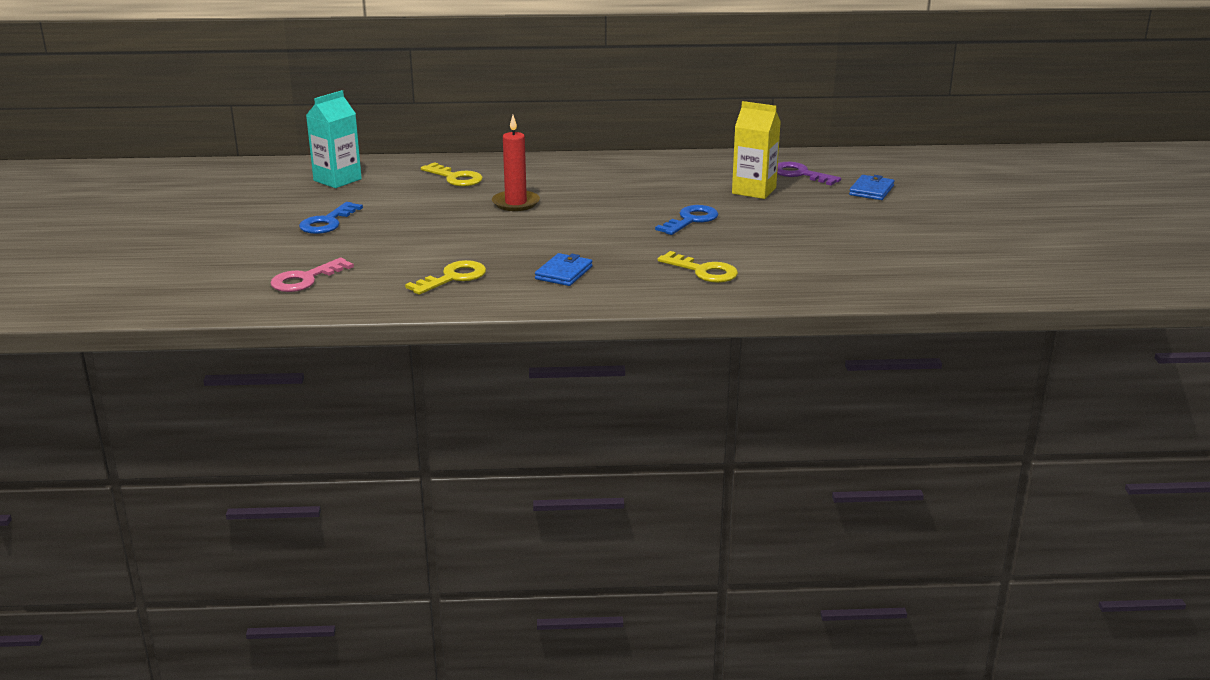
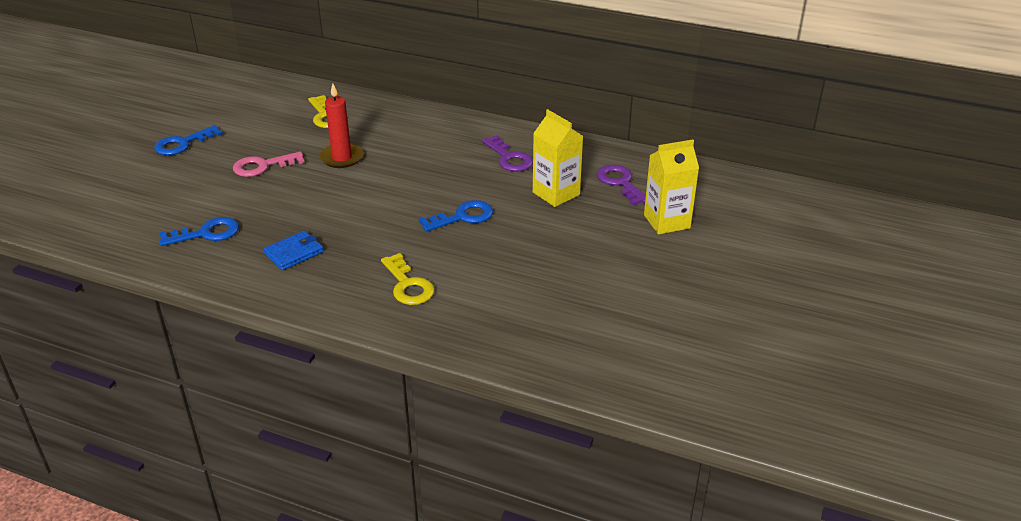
camera: 25 degrees right, 10 degrees up
pink key [270,258,354,292] -> pink key moved to [233,152,305,177]
turquoise carton [306,90,362,188] -> none
yellow key [405,260,486,295] -> blue key [159,217,239,246]
blue wallet [849,175,895,200] -> yellow carton [644,140,699,234]
none -> purple key [482,135,533,172]

